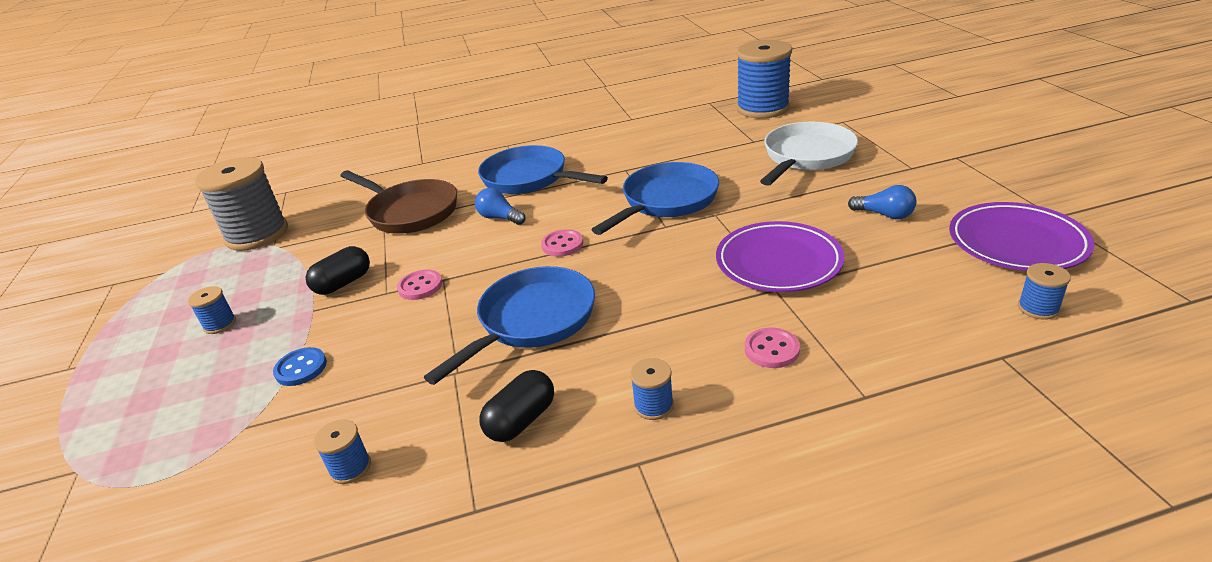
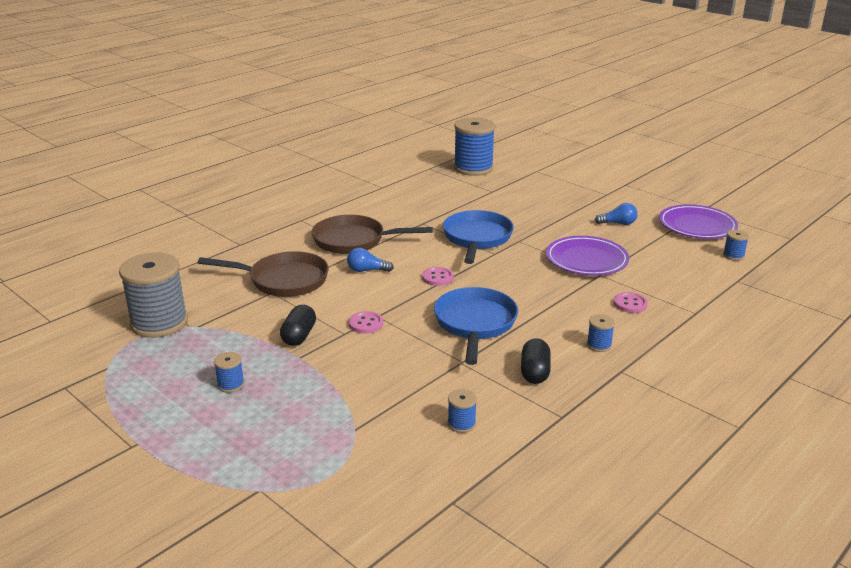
camera: 35 degrees left, 5 degrees down
blue button [273,347,327,386] -> none
blue pan [478,145,608,194] -> brown pan [312,215,433,254]
white pan [760,122,858,186] -> none

